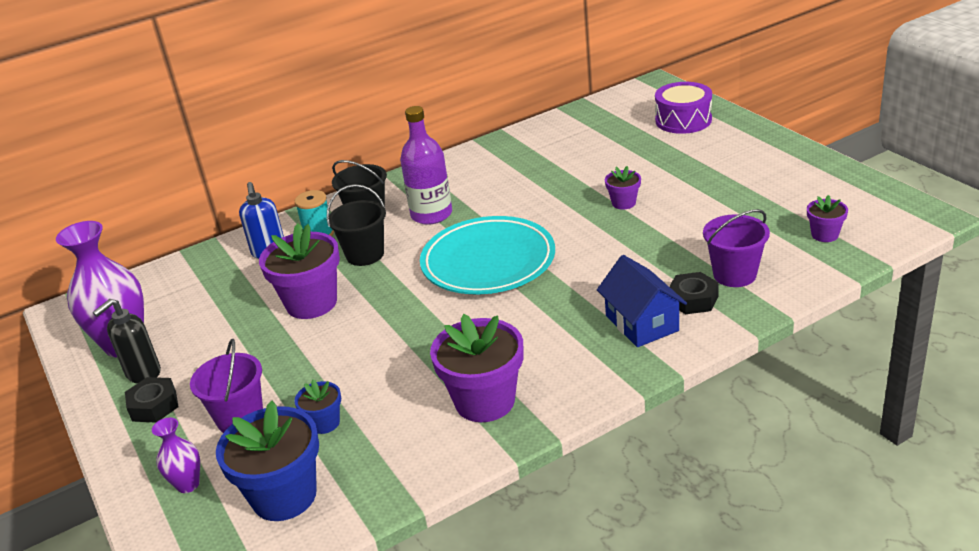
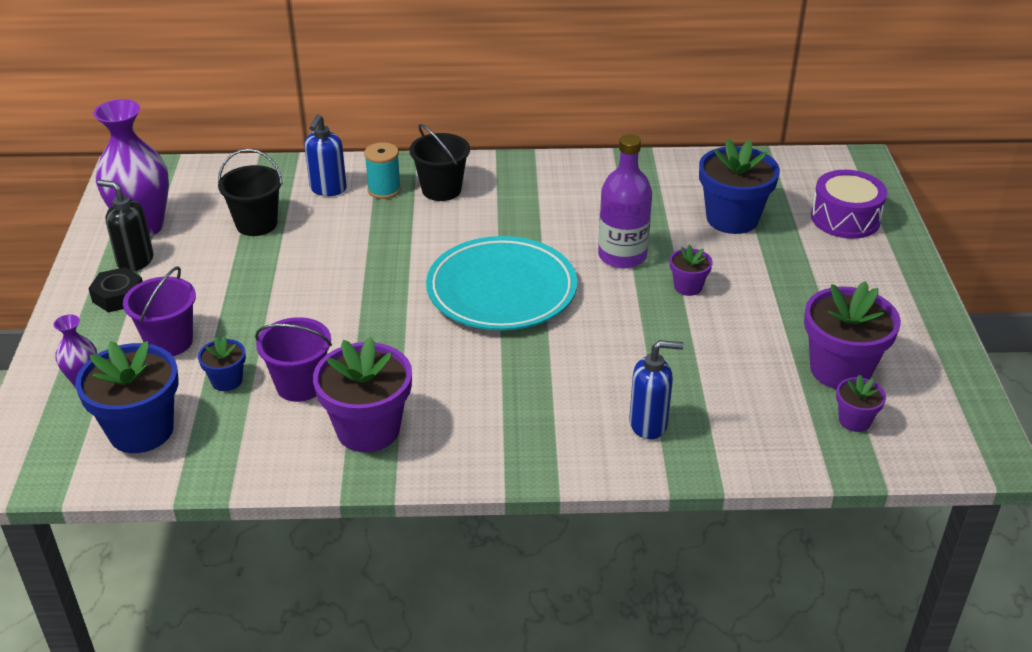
camera: 25 degrees right, 5 degrees up
black soap dispenser [93,299,161,383] -> black soap dispenser turned 45 degrees clockwise [97,180,153,272]
purple flower pot [259,223,340,319] -> purple flower pot moved to [804,281,901,389]
black bucket [326,184,386,266] -> black bucket moved to [218,149,283,236]
purple bottle [400,106,452,225] -> purple bottle moved to [598,134,652,268]
blue house [597,255,687,347] -> none
black nut [669,272,719,314] -> blue soap dispenser [629,340,684,439]
purple bucket [703,209,770,287] -> purple bucket moved to [255,317,332,402]
none -> blue flower pot [699,139,780,234]

